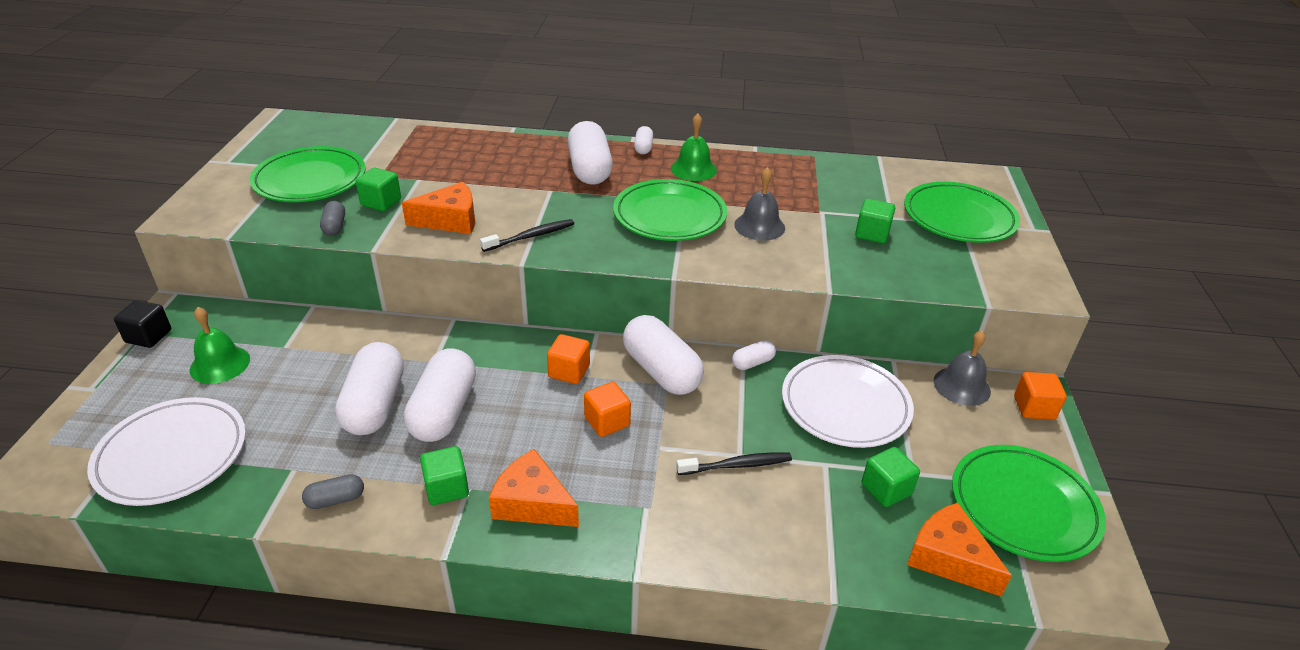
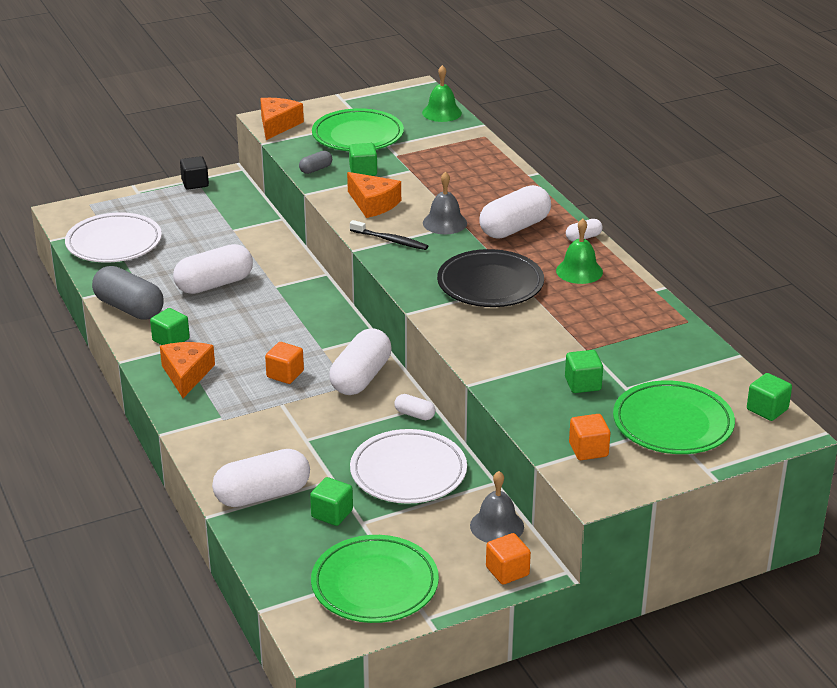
camera: 60 degrees right, 5 degrees down
green bell [190,307,250,384] -> green bell moved to [422,65,462,122]
grey capsule [302,474,364,509] -> grey capsule [92,266,164,320], size x2.12
white capsule [404,348,476,442] -> white capsule moved to [212,449,310,507]
orange cube [547,334,590,384] -> orange cube moved to [569,414,610,460]
green plate [613,179,727,241] -> black plate [437,249,544,307]
black toothbrush [676,452,792,475] -> none
grey bell [734,167,785,241] -> grey bell moved to [423,171,467,234]
orange cheese [907,502,1012,597] -> orange cheese moved to [260,98,304,140]
none -> green cube [747,373,792,421]

